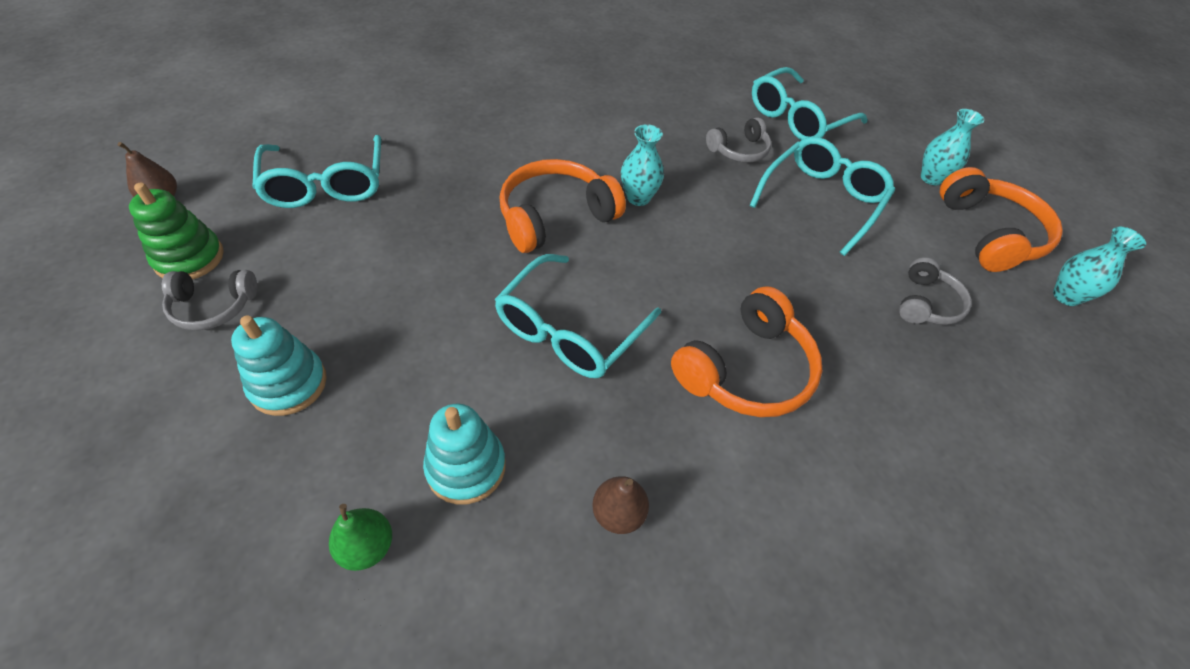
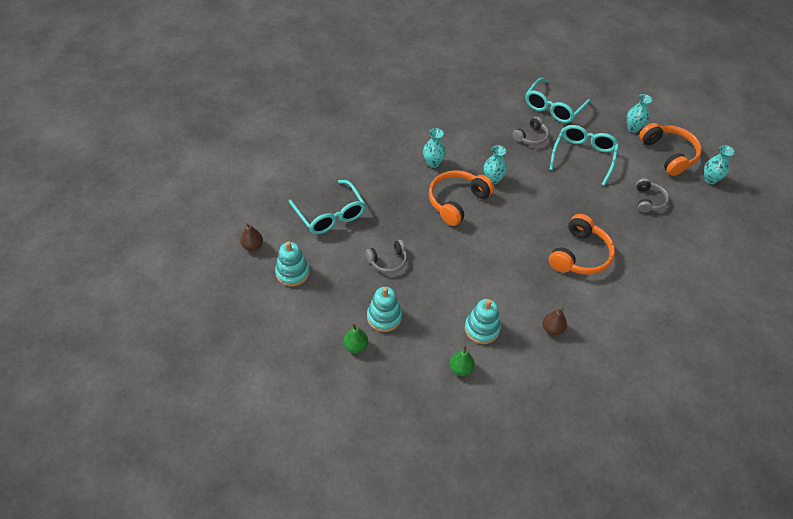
camera: 15 degrees left, 0 degrees up
green stacking toy [129,182,224,280] -> turquoise stacking toy [275,241,310,286]
grey headphones [162,270,257,330] -> grey headphones moved to [366,240,407,273]
turquoise glasses [494,254,661,378] -> none
none -> green pear [344,323,368,353]
none -> turquoise vase [423,128,446,168]

